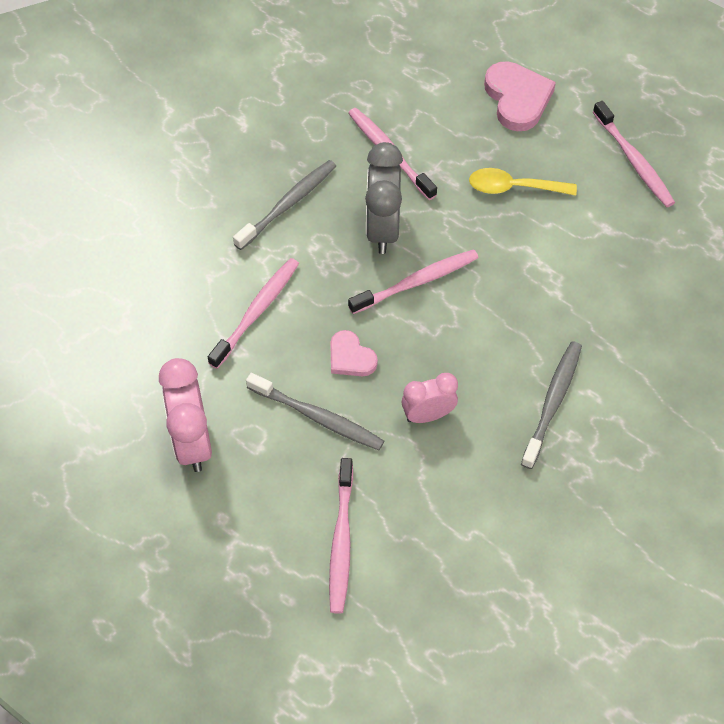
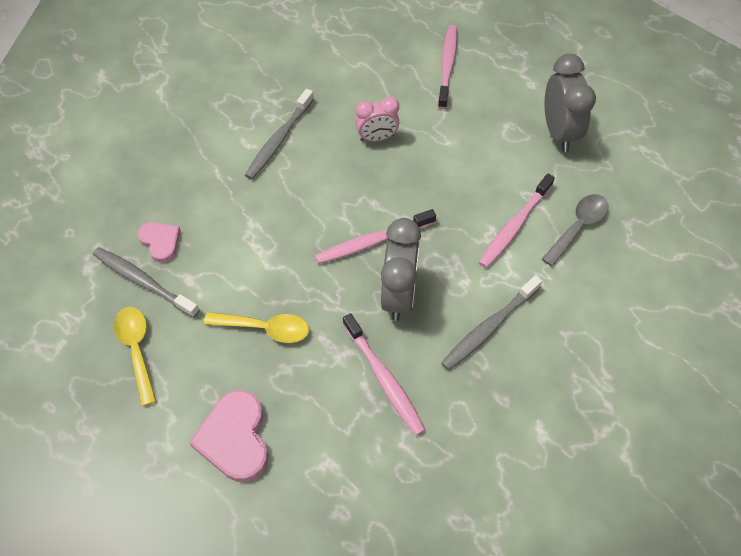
camera: 175 degrees left, 0 degrees up
pink clock [159,358,212,472] -> grey clock [545,54,596,152]
grey toothbrush [246,373,384,450] -> grey toothbrush moved to [93,247,200,318]
pink heart [330,330,378,376] -> pink heart moved to [138,222,181,263]
pink toothbrush [593,101,675,207] -> yellow spoon [114,307,156,406]
none -> grey spoon [542,194,609,267]

